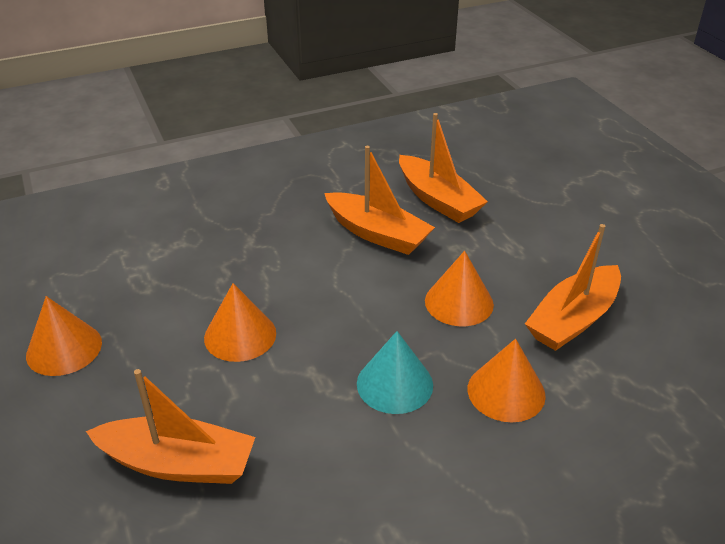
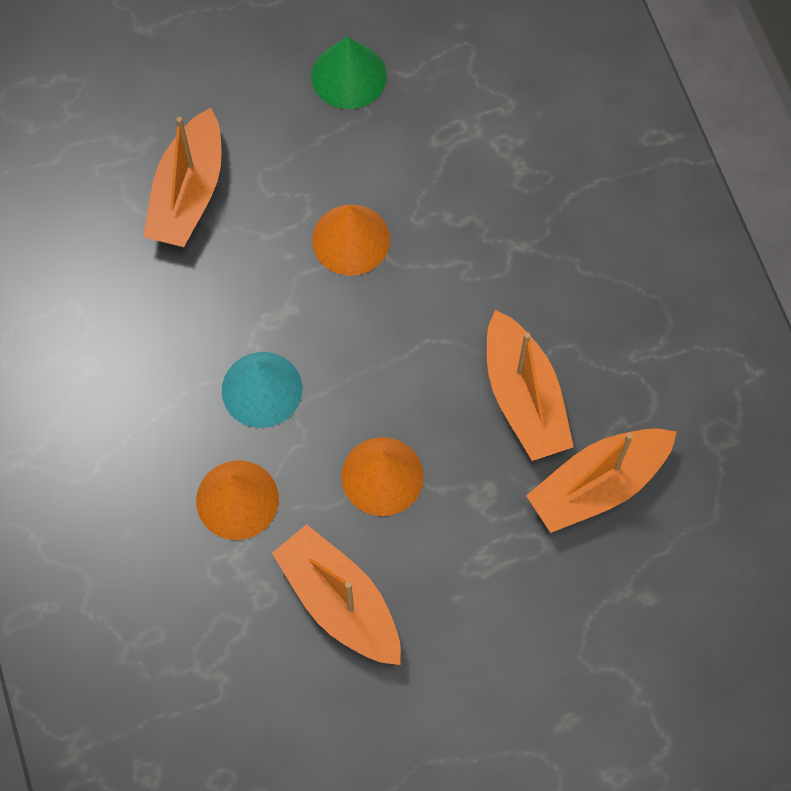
camera: 95 degrees right, 30 degrees up
orange cone [26,296,102,376] -> green cone [311,36,387,109]
orange boat [324,146,435,255] -> orange boat turned 60 degrees counterclockwise [487,310,574,461]

